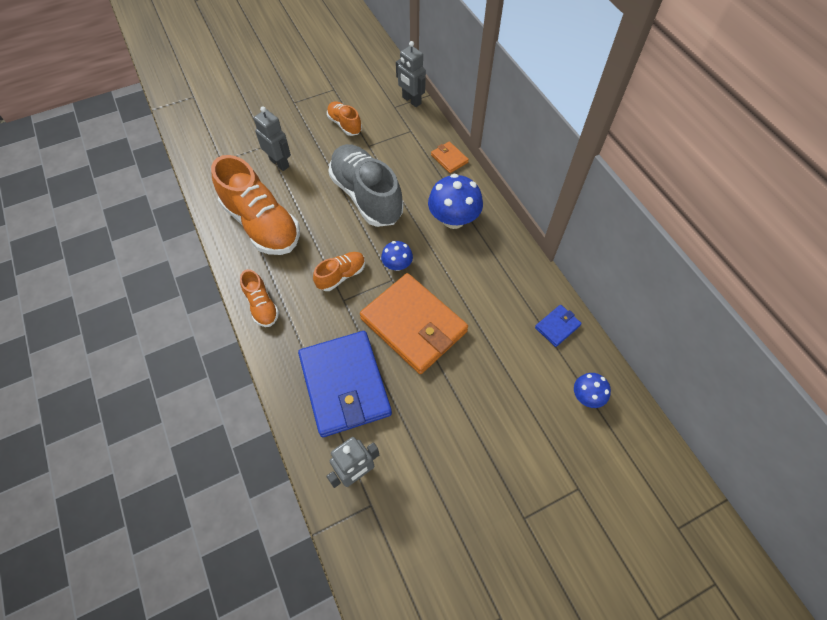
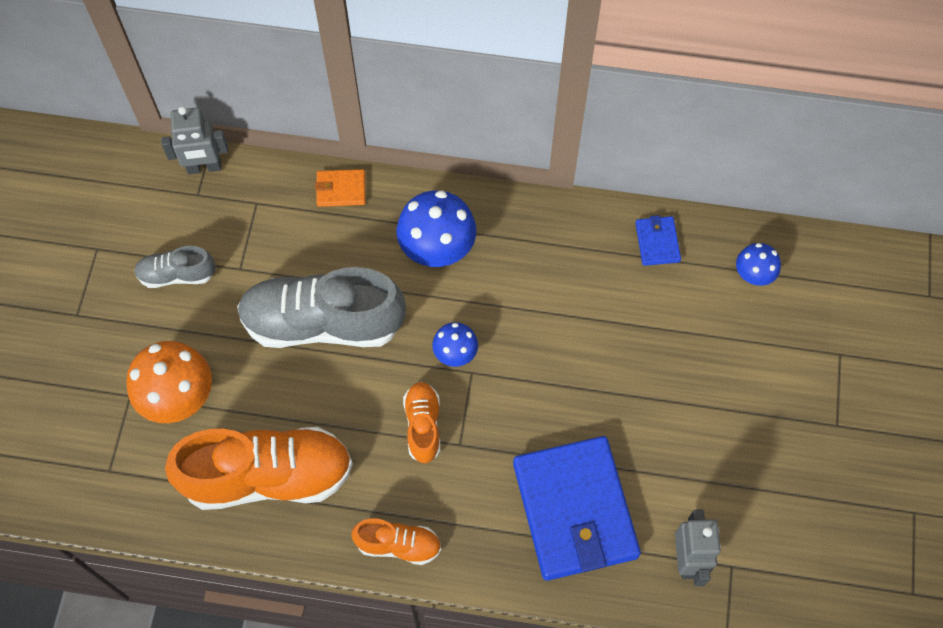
camera: 55 degrees left, 5 degrees up
grey robot [254,106,291,171] -> orange mushroom [126,341,212,423]
blue wallet [298,331,392,437] -> blue wallet turned 60 degrees clockwise [513,436,641,581]
orange shoe [327,101,362,136] -> grey shoe [134,246,216,288]
orange wallet [360,273,468,374] -> none

